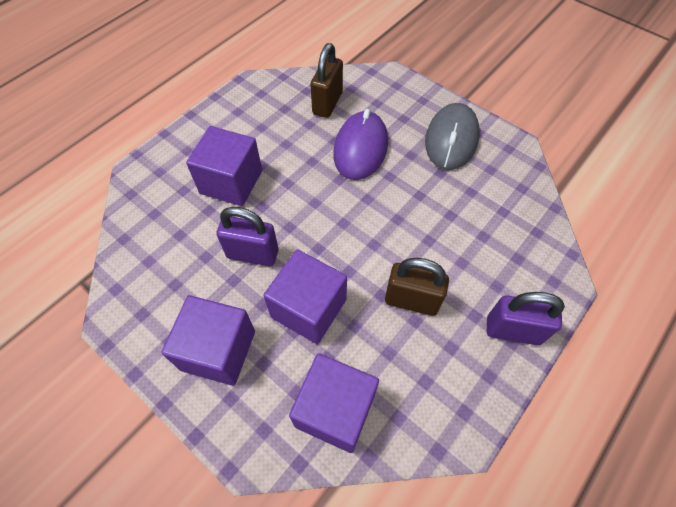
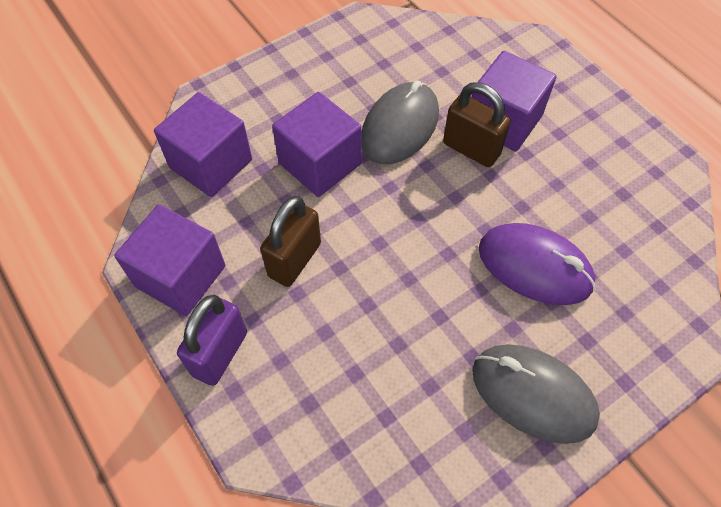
camera: 105 degrees right, 0 degrees up
purple cube [161,295,255,386] -> purple cube moved to [114,204,225,316]
purple padlock [216,207,278,266] -> grey mouse [362,80,439,164]
brown padlock [310,43,343,118] -> brown padlock moved to [443,82,511,167]

